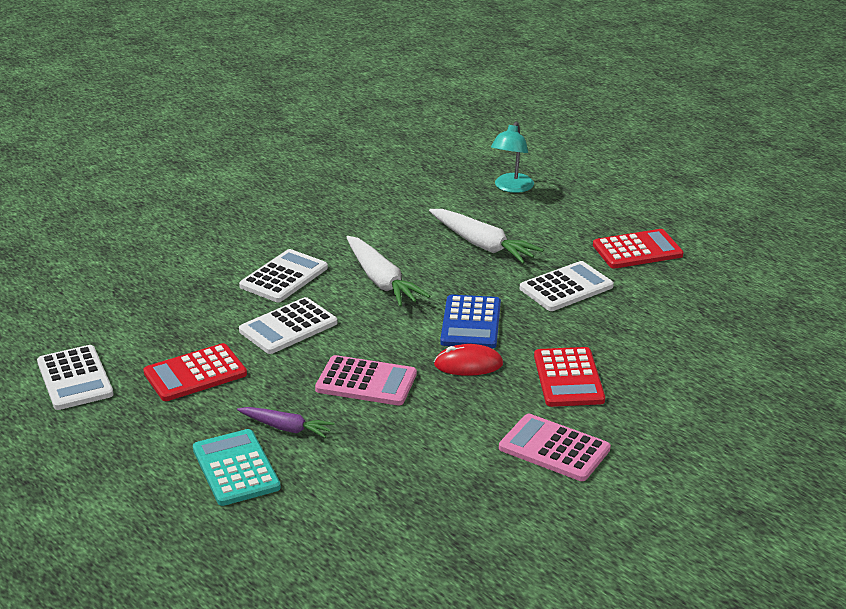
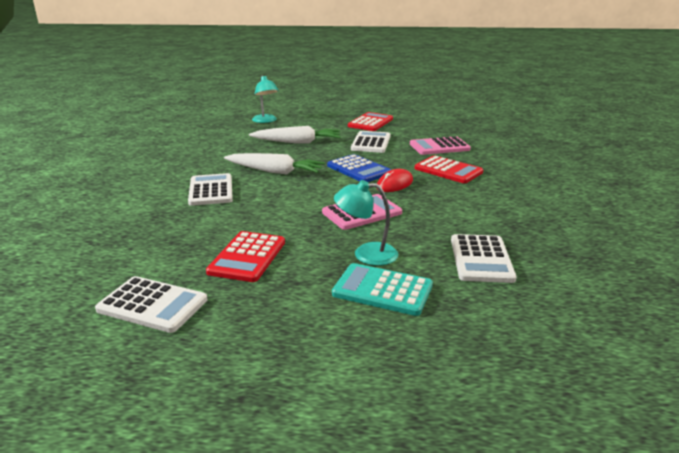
camera: 45 degrees left, 5 degrees down
purple carrot [237,407,335,438] -> turquoise lamp [334,180,398,266]
white calculator [239,297,337,354] -> white calculator moved to [451,234,517,283]
pink calculator [499,414,611,481] -> pink calculator moved to [410,136,471,155]

